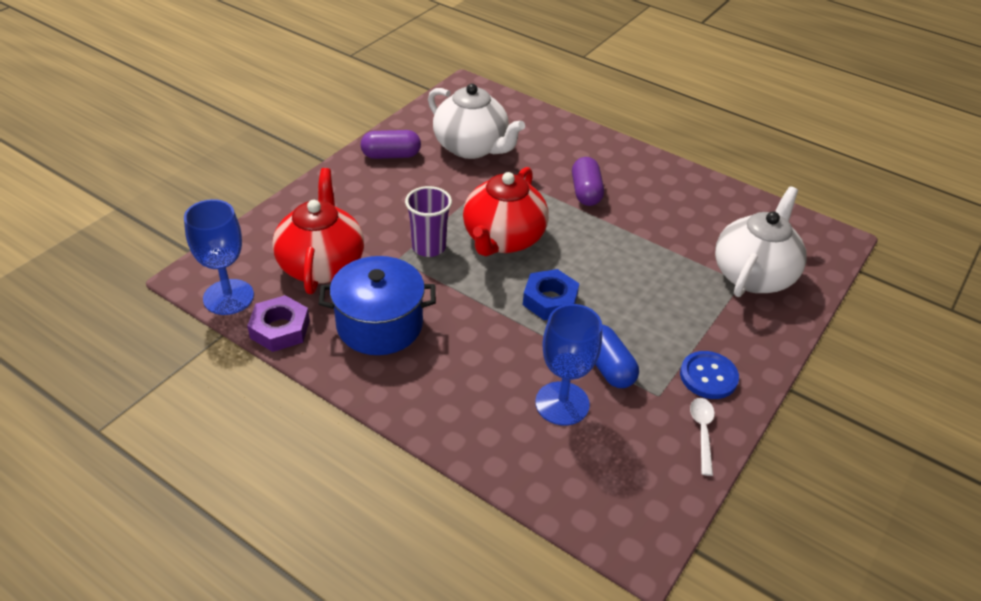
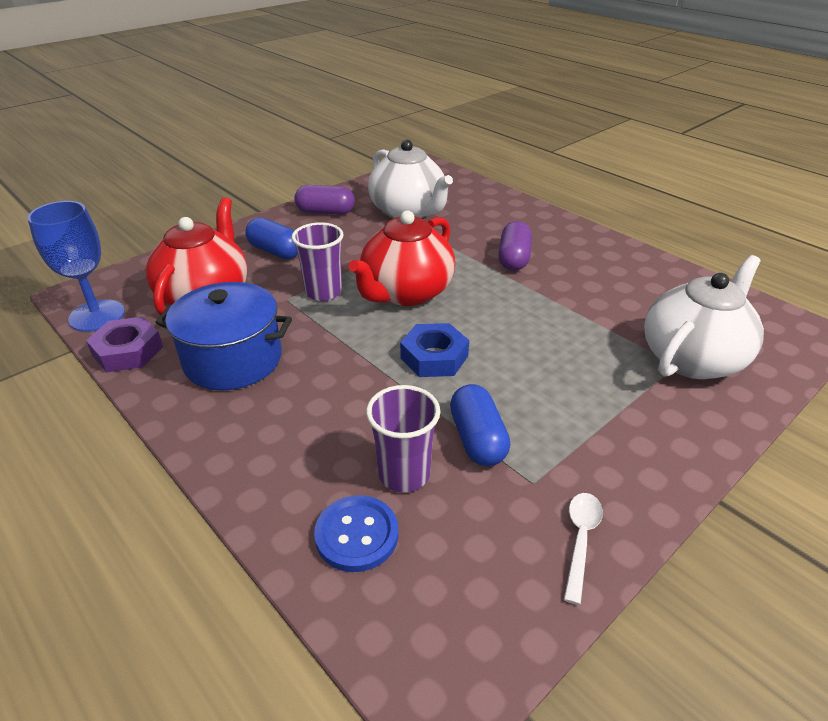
camera: 15 degrees right, 5 degrees down
blue goblet [535,304,602,426] -> purple cup [366,385,440,492]
blue button [680,351,739,399] -> blue button moved to [314,495,398,572]
none -> blue capsule [245,218,298,259]

